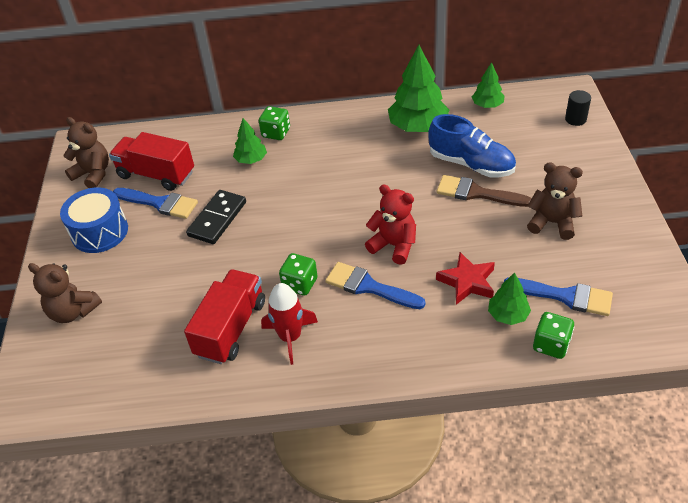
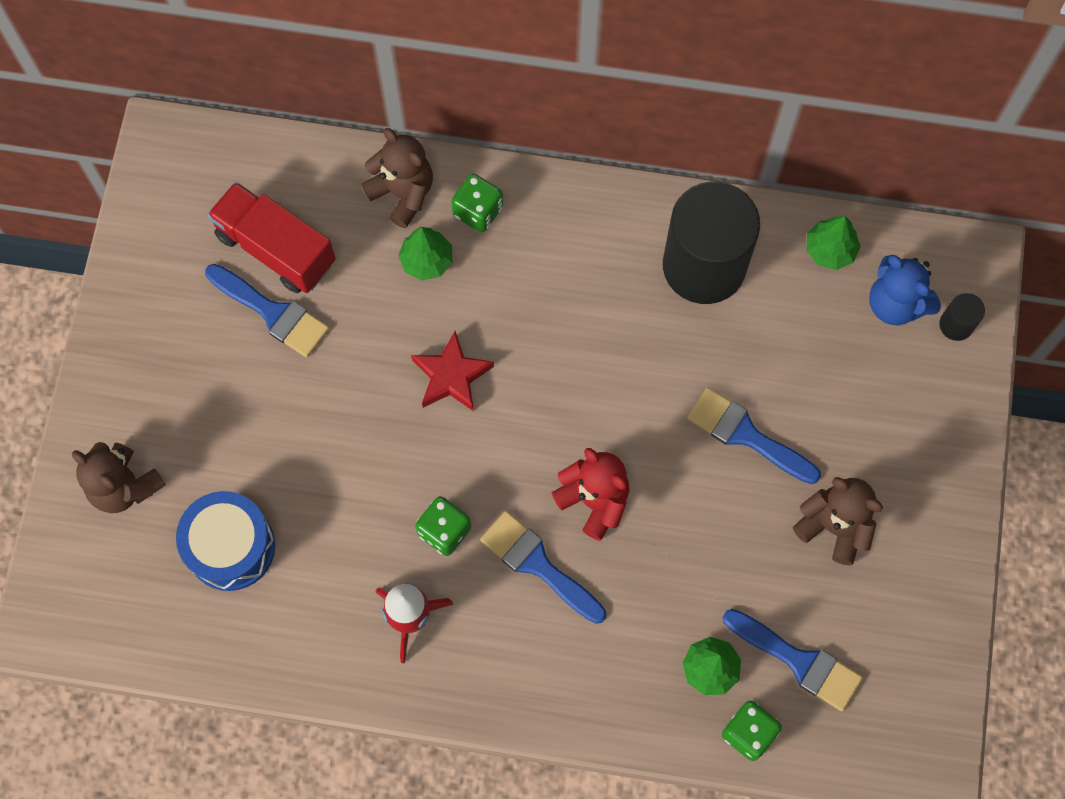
camera: 10 degrees right, 25 degrees up
blue drum [60,187,128,253] -> blue drum moved to [176,491,275,591]
brown teddy bear [63,117,109,188] -> brown teddy bear moved to [362,128,433,228]
red truck [184,269,265,364] -> none
black domino [186,190,246,244] -> none
green tree [388,45,449,132] -> black cylinder [663,182,760,304]
blue shoe [428,114,516,177] -> none
red star [436,252,495,305] -> red star moved to [411,331,494,411]
brown brush [437,175,531,207] -> blue brush [687,387,821,484]
none -> blue teddy bear [869,255,941,325]

